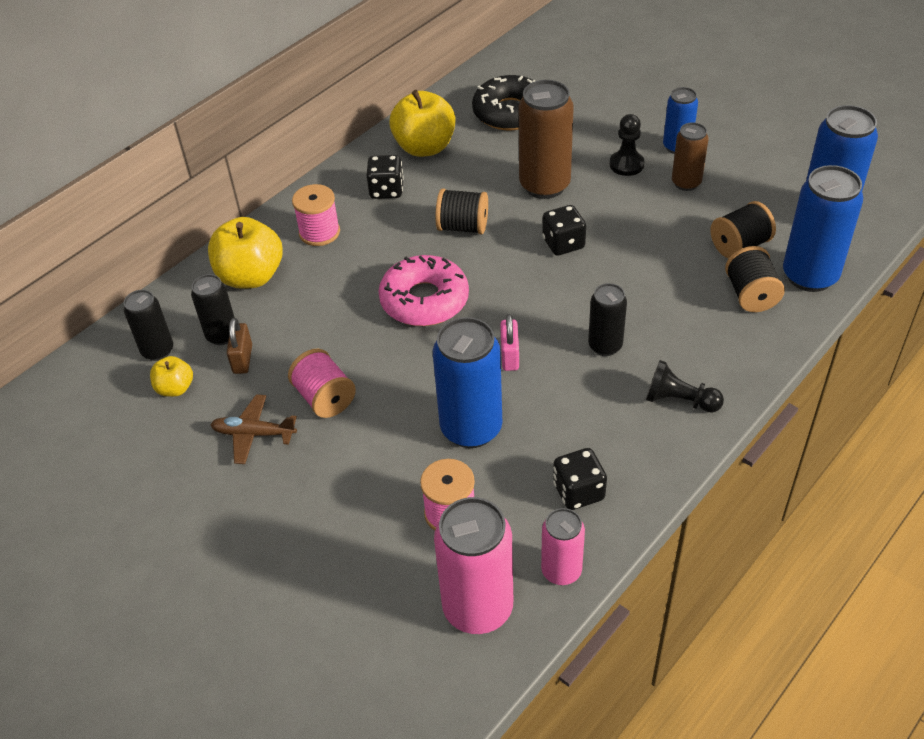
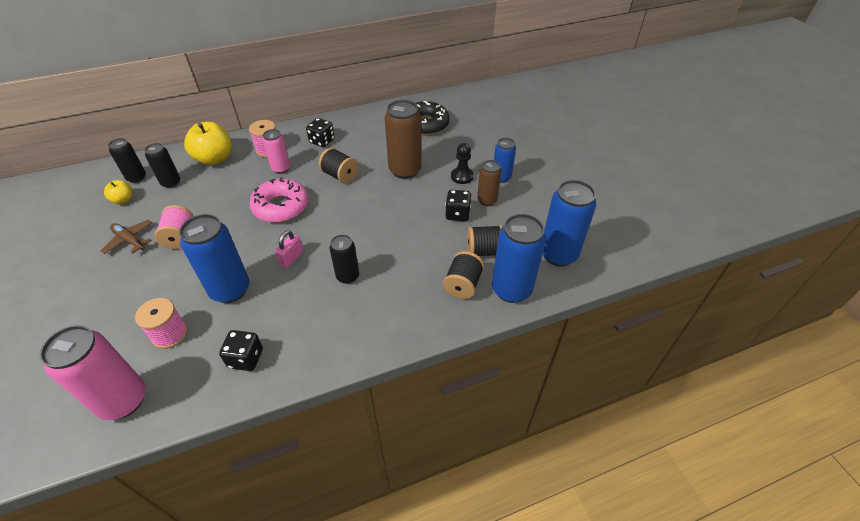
camera: 25 degrees right, 0 degrees up
brown padlock [227,318,252,374] -> none
yellow apple [389,90,455,157] -> none
pink can [541,508,585,585] -> pink can moved to [263,129,290,174]
black dice [542,205,586,256] -> black dice moved to [446,190,472,221]
black pawn [646,360,724,413] -> none

